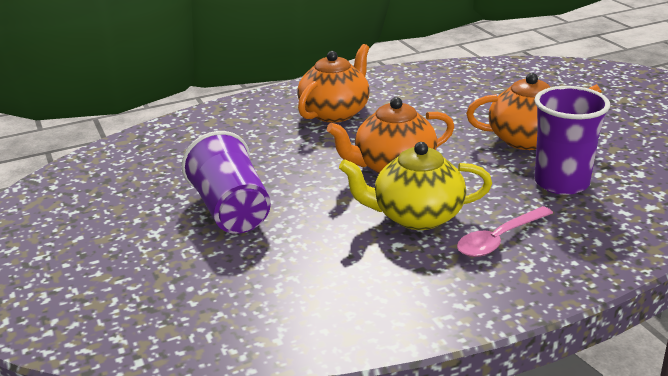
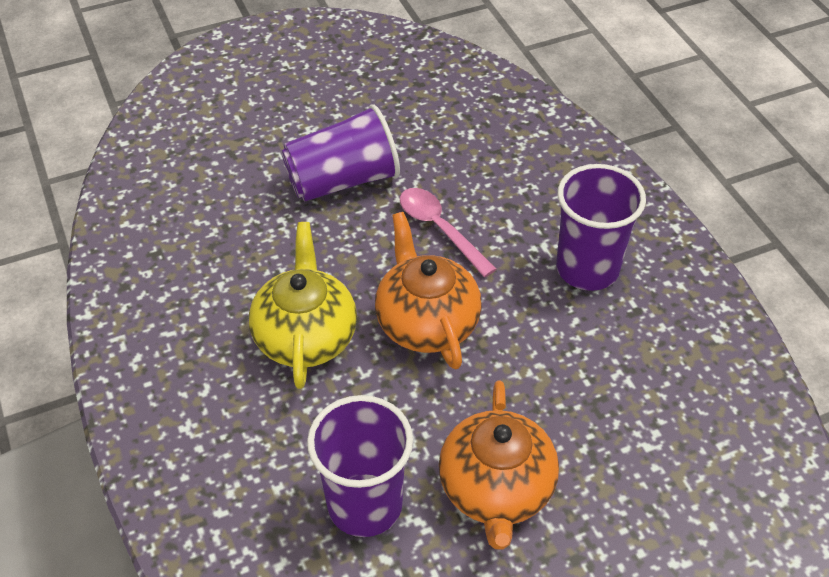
camera: 90 degrees right, 20 degrees up
orange teapot [297,44,369,122] -> purple cup [556,164,646,291]
pink spoon [457,206,553,257] -> pink spoon moved to [400,188,496,277]

